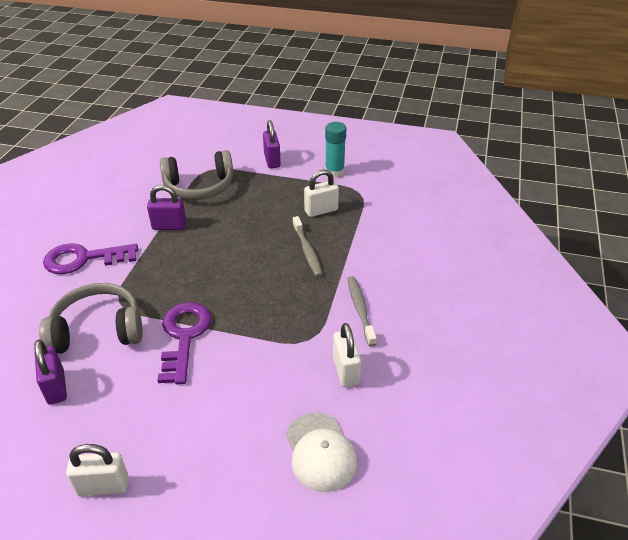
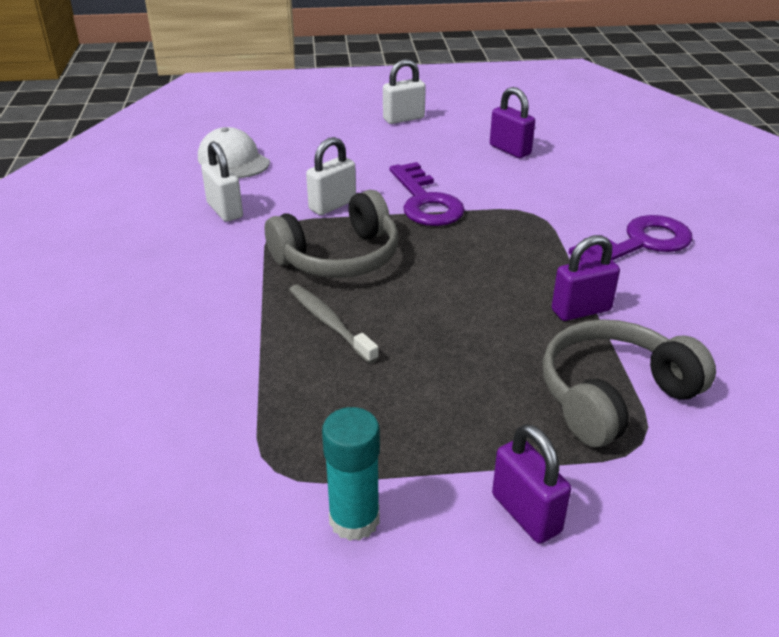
camera: 160 degrees right, 5 degrees down
grey headphones [39,283,143,354] -> grey headphones moved to [265,190,399,278]
white padlock [304,169,339,217] -> white padlock moved to [306,137,356,215]
grey toothbrush [348,276,377,346] -> none

